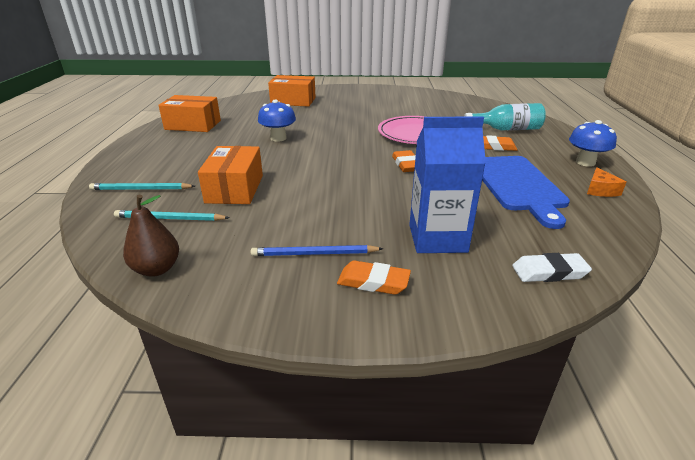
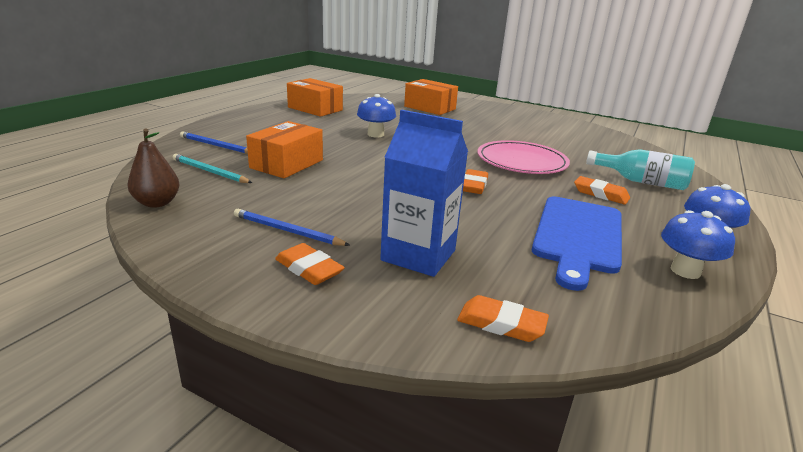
camera: 25 degrees right, 5 degrees down
turquoise pencil [89,183,195,190] -> blue pencil [180,131,248,154]
white eraser [512,253,592,282] -> orange eraser [457,295,549,342]
orange cheese [587,167,626,197] -> blue mushroom [661,210,735,279]

